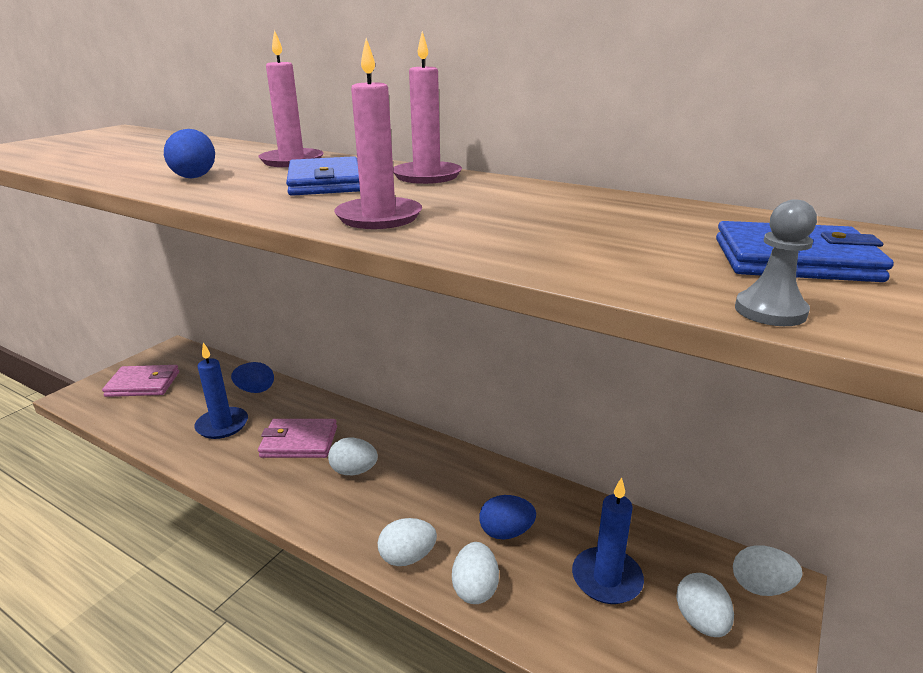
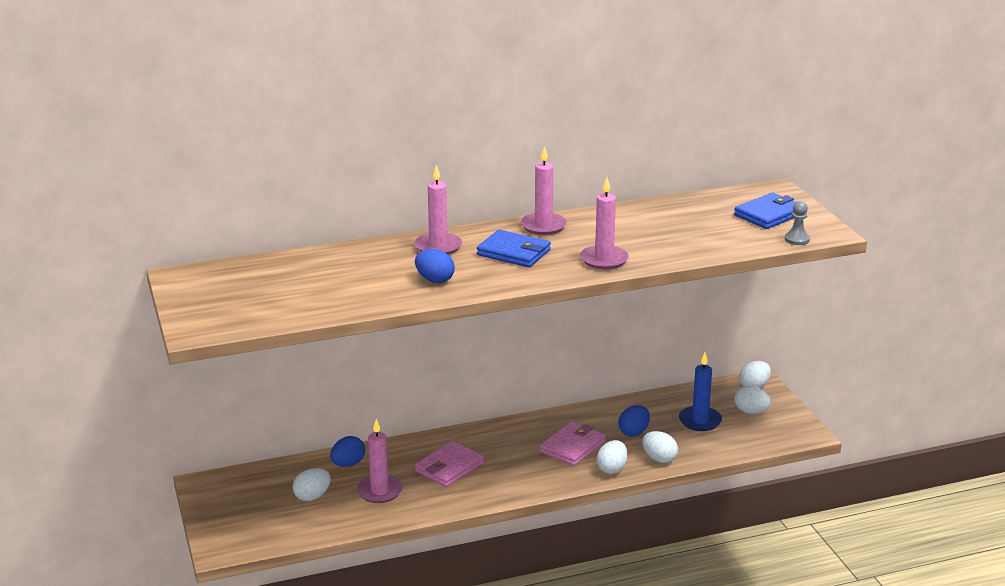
camera: 50 degrees left, 0 degrees up
pink wallet [102,365,179,397] -> pink wallet moved to [540,421,606,466]
blue candle [194,342,248,439] -> pink candle [357,419,403,503]
white egg [328,438,378,475] -> white egg moved to [293,468,331,501]

